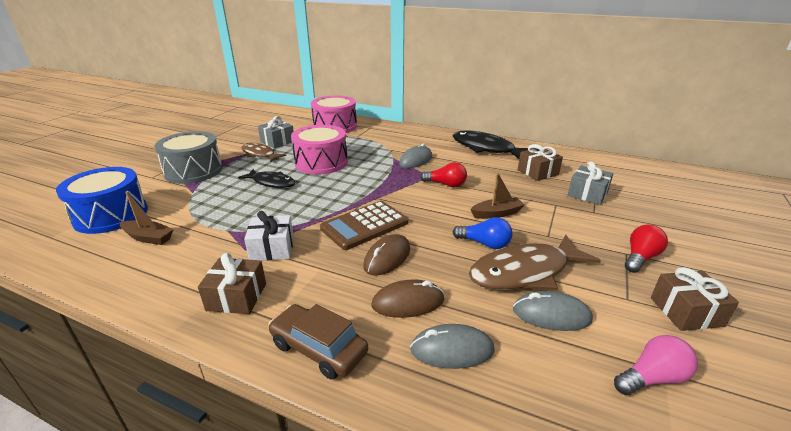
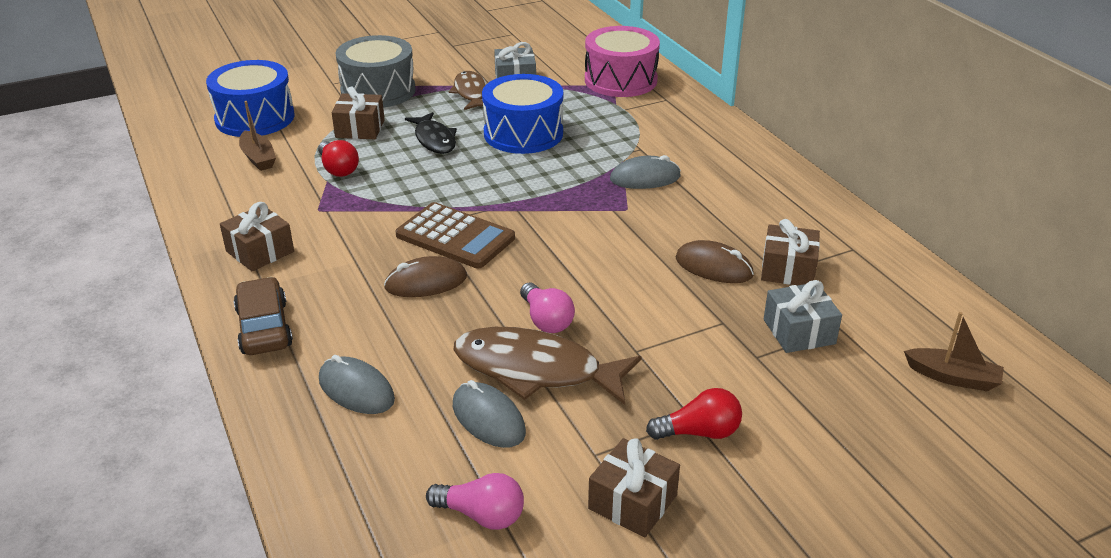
camera: 40 degrees right, 5 degrees up
white gift [244,211,294,261] -> none
pink drum [291,125,348,175] -> blue drum [482,74,563,154]
brown calculator [320,201,408,250] -> brown calculator turned 150 degrees counterclockwise [396,202,515,268]
brown mouse [371,280,444,318] -> brown mouse moved to [675,240,754,283]
red light bulb [420,162,467,187] -> red light bulb moved to [318,140,359,177]
black fish [452,130,535,159] -> none
blue light bulb [453,217,513,249] -> pink light bulb [520,283,575,333]
brown boat [470,172,525,219] -> brown boat moved to [904,312,1004,392]
none -> brown gift [332,86,385,139]

